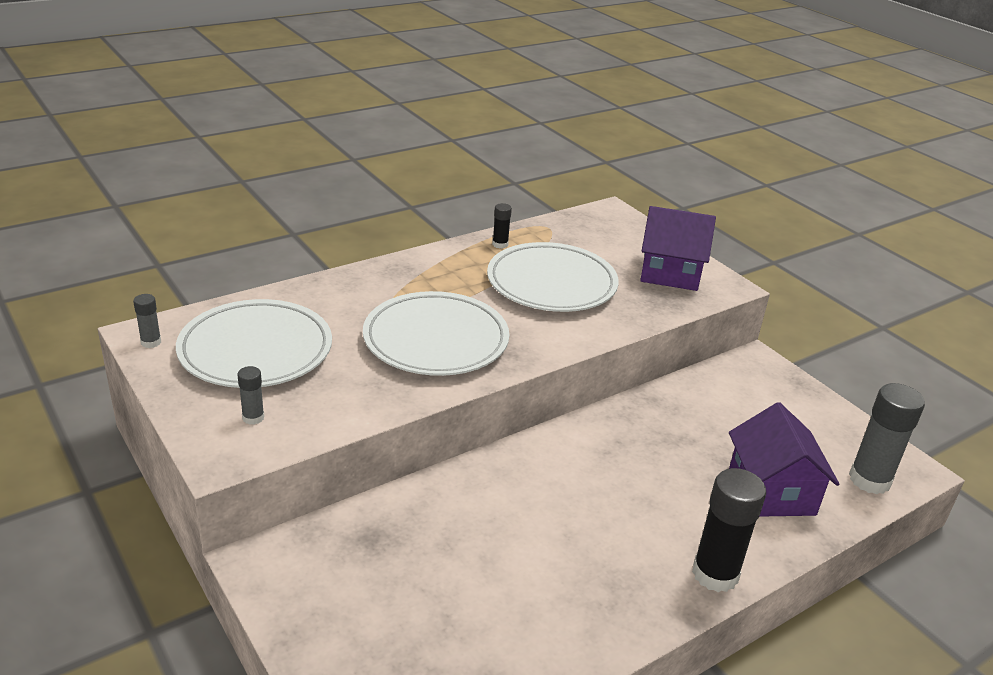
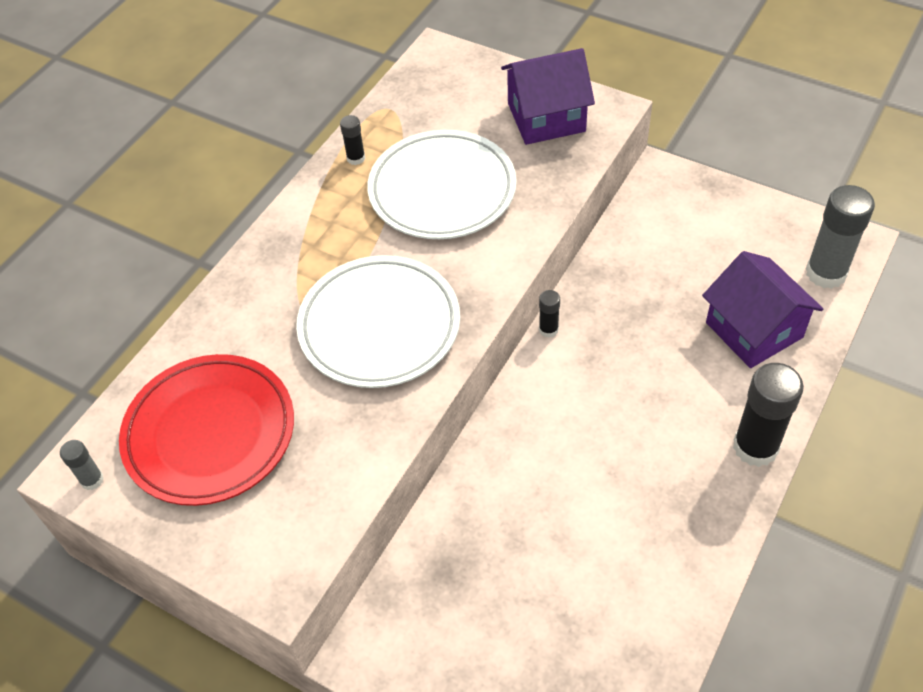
camera: 20 degrees left, 20 degrees up
white plate [176,299,332,388] -> red plate [119,354,294,506]
grey glue stick [238,366,265,425] -> none
none -> black glue stick [539,290,560,338]

